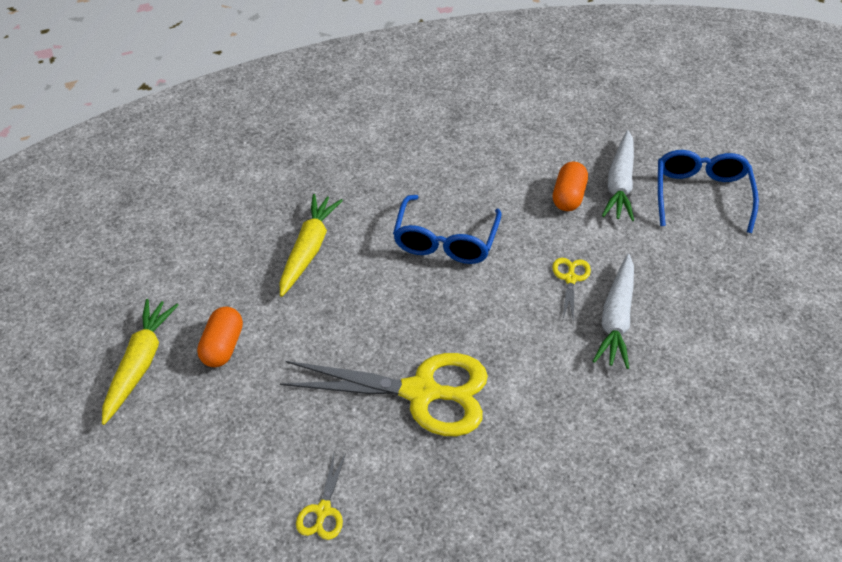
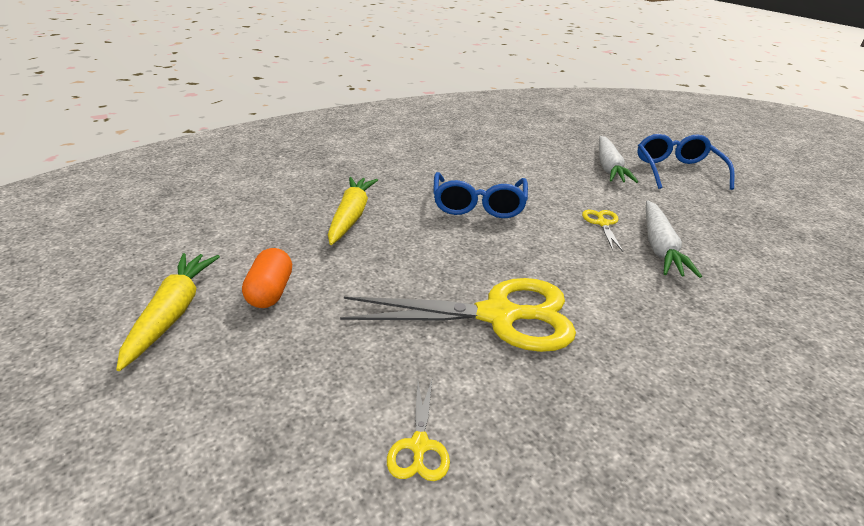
camera: 10 degrees left, 15 degrees down
orange capsule [553,162,588,211] -> none

